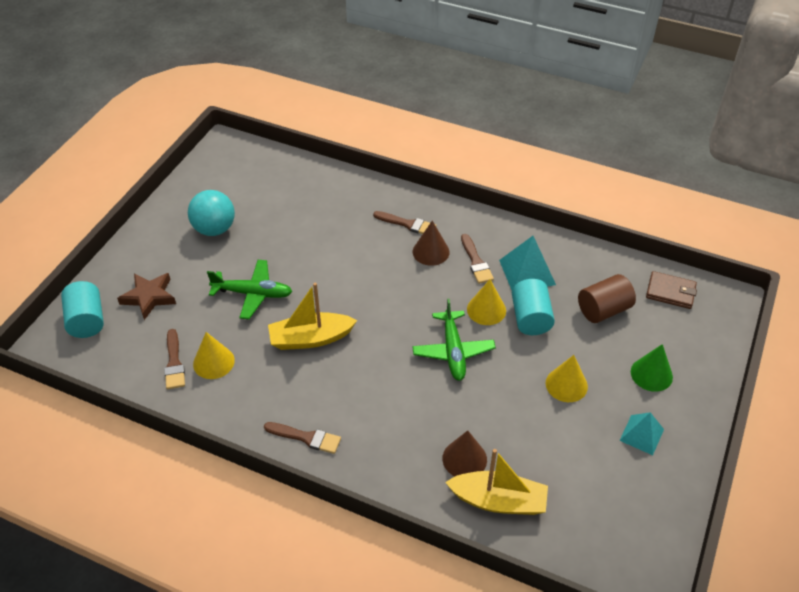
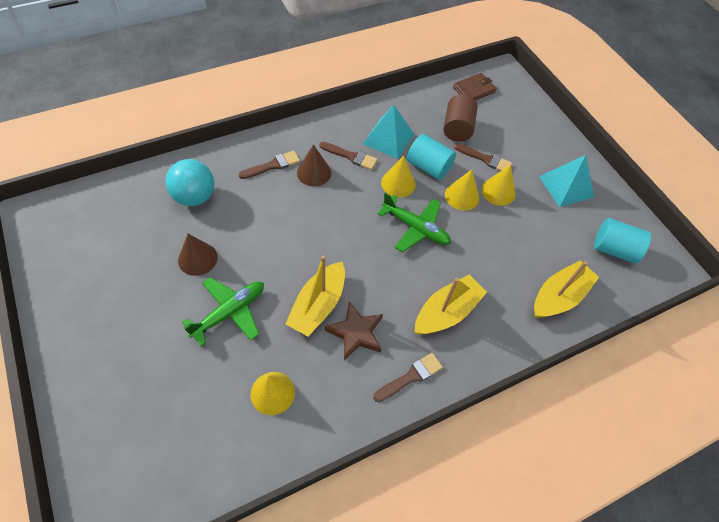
camera: 55 degrees left, 10 degrees up
turquoise cylinder [61,281,104,338] -> turquoise cylinder moved to [594,218,651,264]
brown star [117,273,176,320] -> brown star moved to [325,302,383,360]
brown brush [164,329,185,389] -> brown brush moved to [454,143,512,171]
turquoise ball [188,190,235,236] -> turquoise ball moved to [165,159,214,206]
brown cone [442,430,487,476] -> brown cone moved to [178,234,218,276]
turquoise pyramid [619,412,664,455] -> turquoise pyramid [539,155,594,207], size x1.50
green cone [631,344,673,392] -> none
none -> yellow boat [415,275,487,334]
none -> yellow cone [445,169,479,211]

